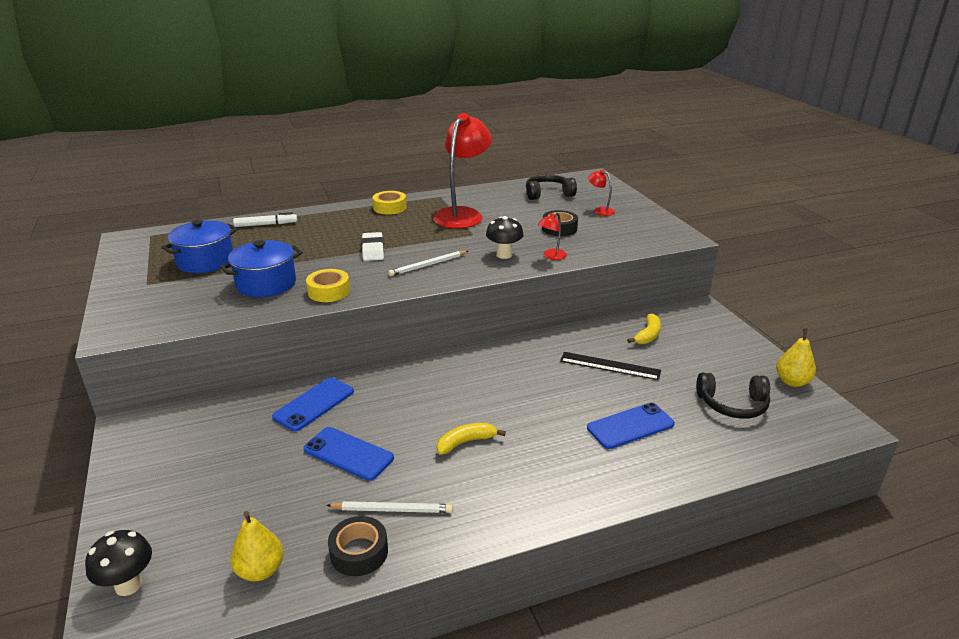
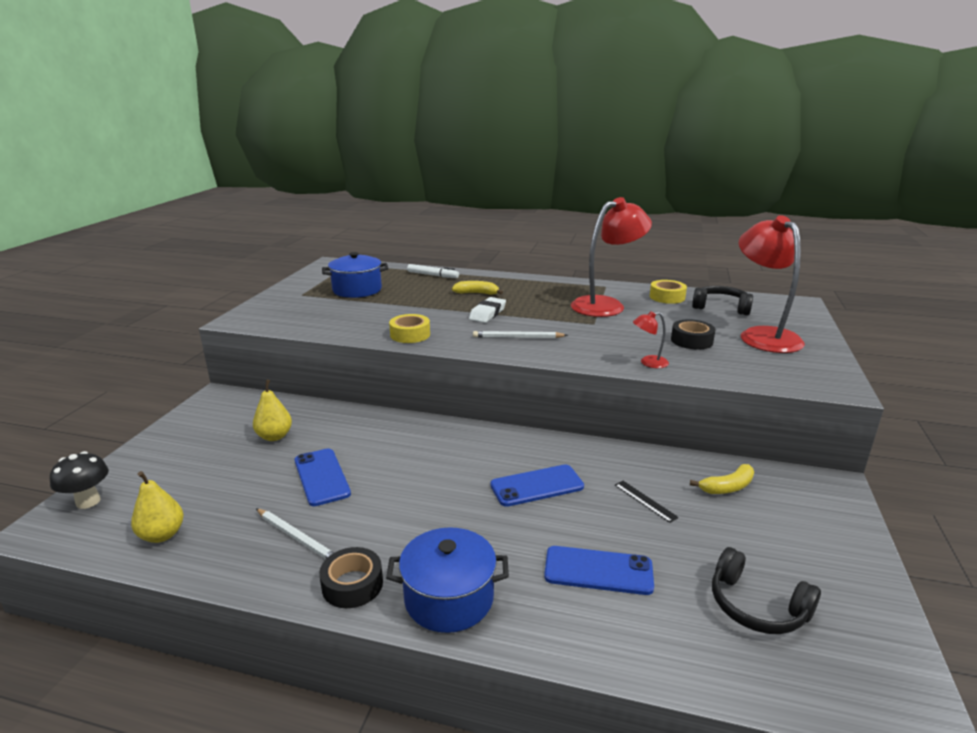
camera: 35 degrees right, 5 degrees down
blue pot [220,240,303,297] -> blue pot moved to [386,527,509,633]
blue phone [272,377,354,431] -> blue phone moved to [490,464,584,507]
black tape [328,516,388,576] -> black tape moved to [319,547,383,608]
yellow tape [373,191,407,215] -> yellow tape moved to [650,280,687,304]
yellow banana [437,423,506,455] -> yellow banana moved to [452,281,503,295]
black mushroom [486,216,524,259] -> none
black ruler [560,352,661,380] -> black ruler [615,481,679,523], size x0.60
red lamp [588,170,615,216] -> red lamp [739,215,805,353], size x2.34
yellow pear [776,328,816,387] -> yellow pear moved to [253,380,292,441]

